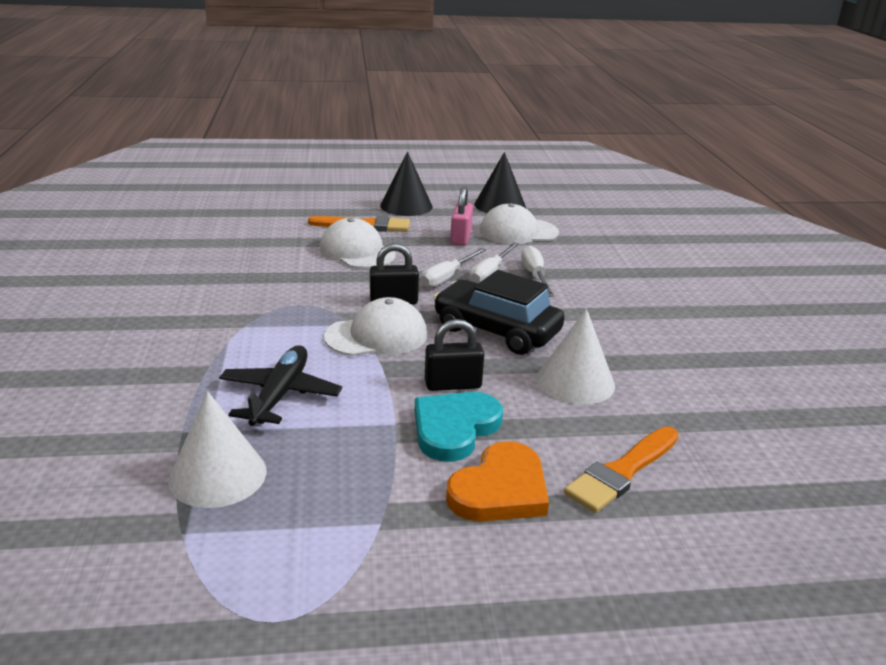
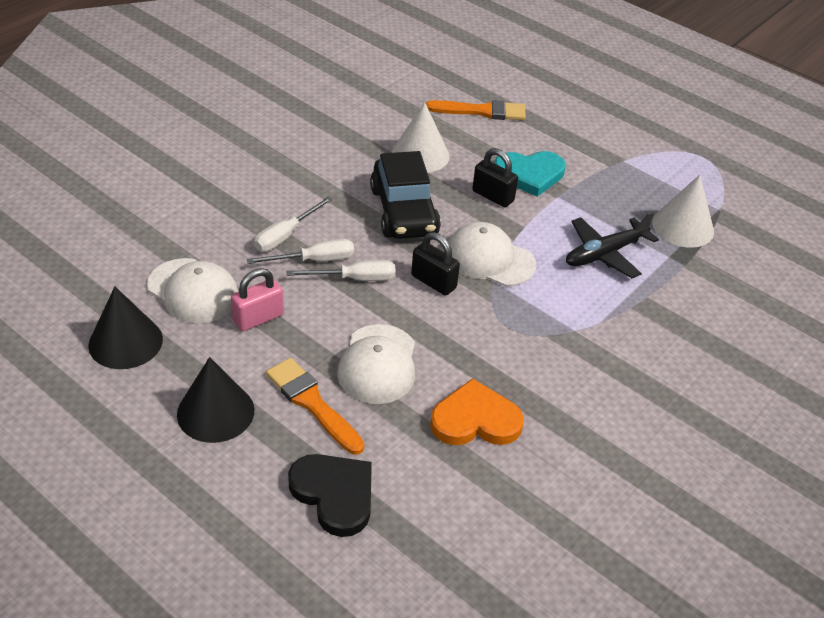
camera: 135 degrees left, 15 degrees up
orange heart [446,441,549,522] -> orange heart moved to [430,378,524,445]
none -> black heart [288,454,372,537]

